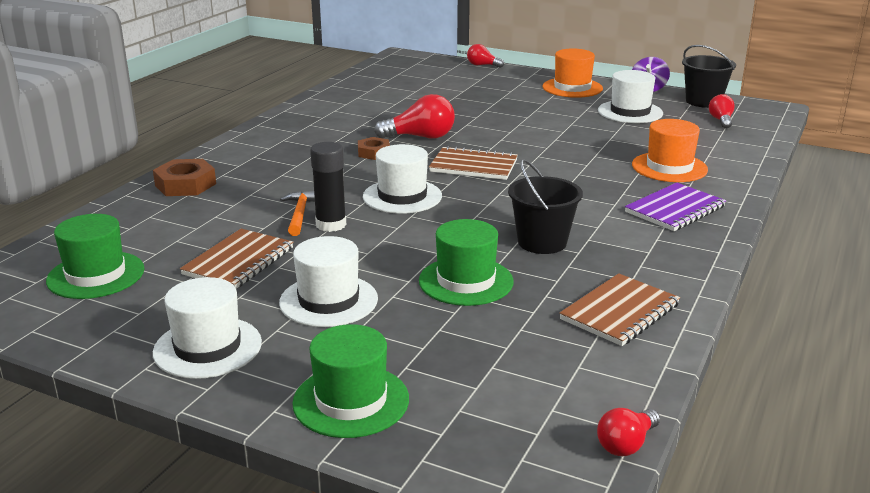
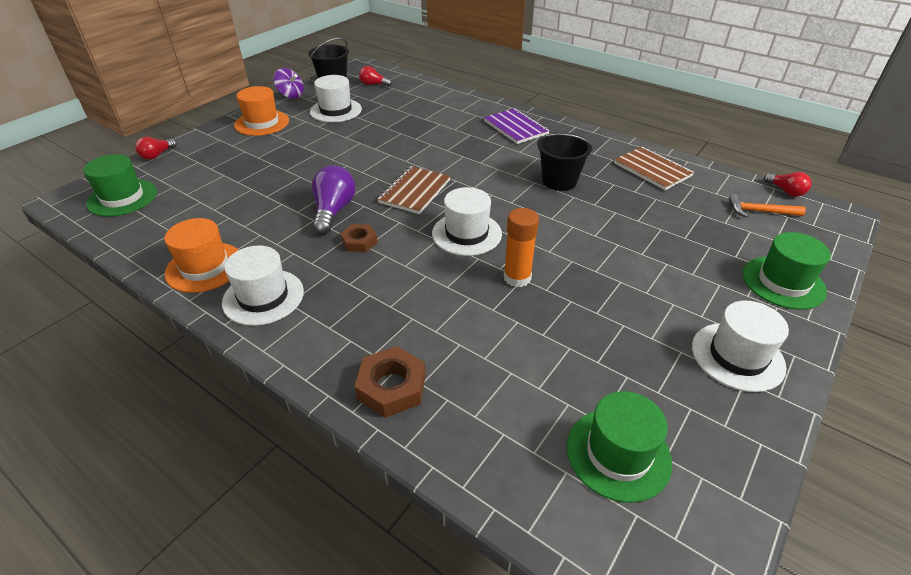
camera: 80 degrees left, 15 degrees up
brown notebook [180,229,293,289] -> none
white hat [279,236,378,327] -> white hat moved to [222,245,304,326]
orange hammer [280,191,315,236] -> orange hammer moved to [729,194,806,217]
black glue stick [310,142,346,232] -> orange glue stick [504,208,539,287]
red light bulb [374,94,455,139] -> purple light bulb [312,165,356,234]
green hat [419,219,514,306] -> green hat moved to [83,154,157,217]
orange hat [632,119,708,182] -> orange hat moved to [164,218,238,293]

